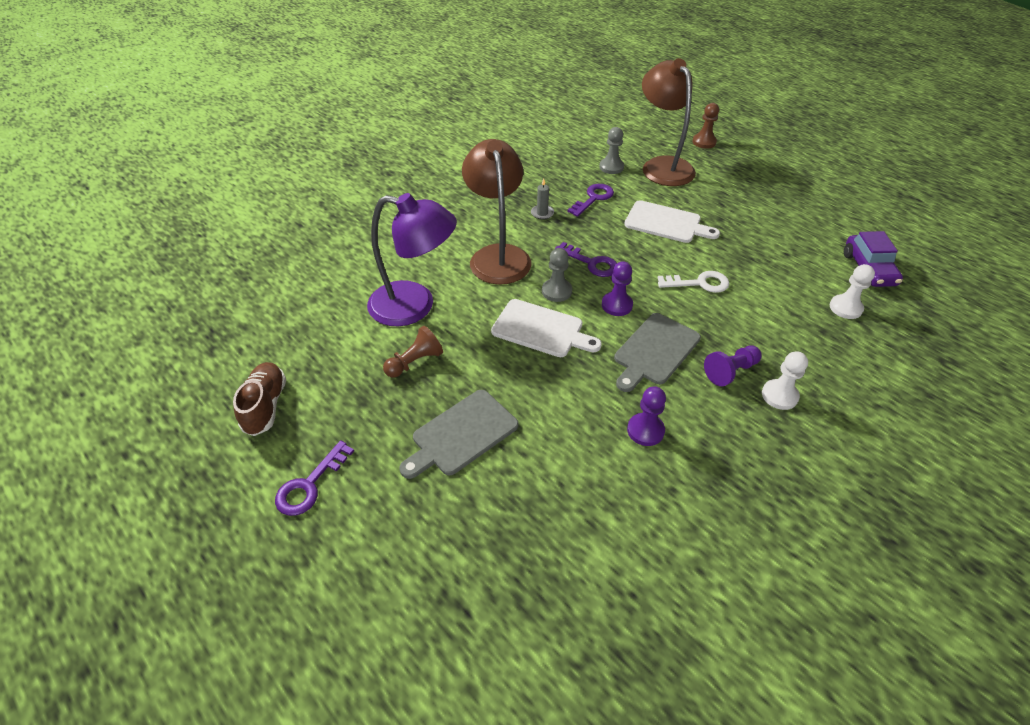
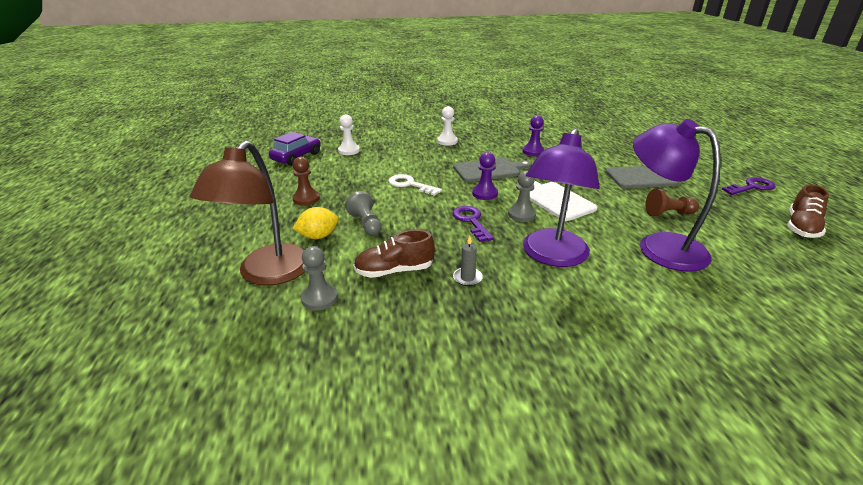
camera: 145 degrees left, 15 degrees down
brown lamp [462,139,532,285] -> purple lamp [523,128,600,267]
purple key [567,184,614,217] -> brown shoe [353,230,435,278]
white cutting board [624,200,720,243] -> grey pawn [345,191,381,235]
brown pawn [692,103,719,149] -> brown pawn moved to [293,157,320,206]
purple pawn [704,346,762,386] -> none
none -> yellow lemon [292,207,339,239]

